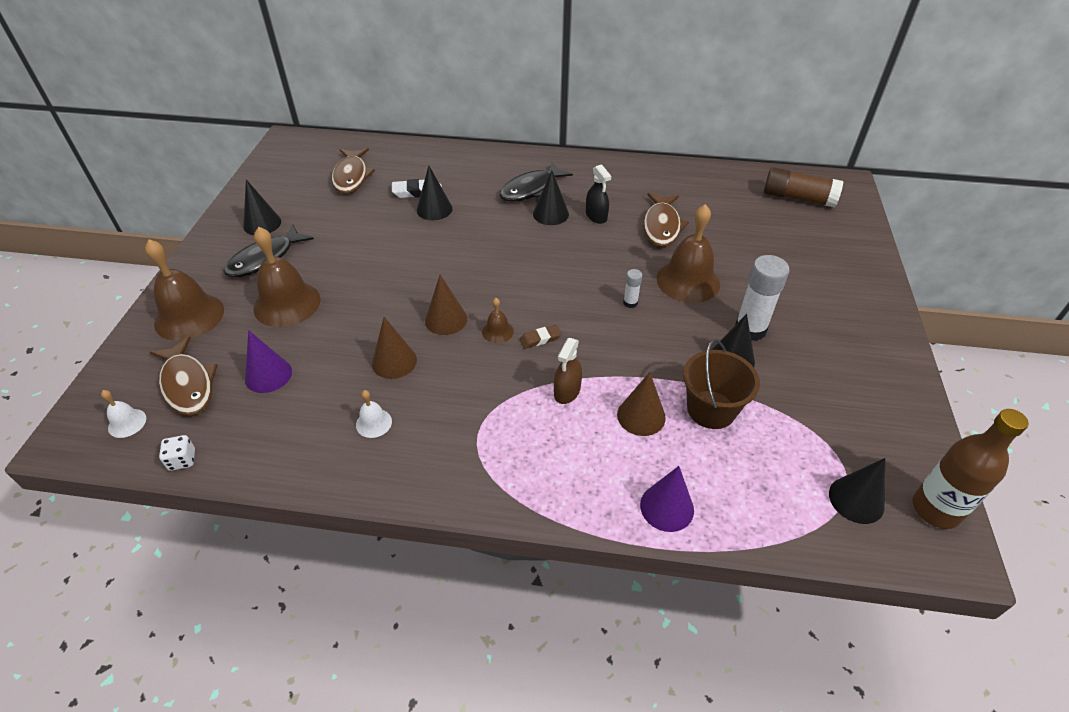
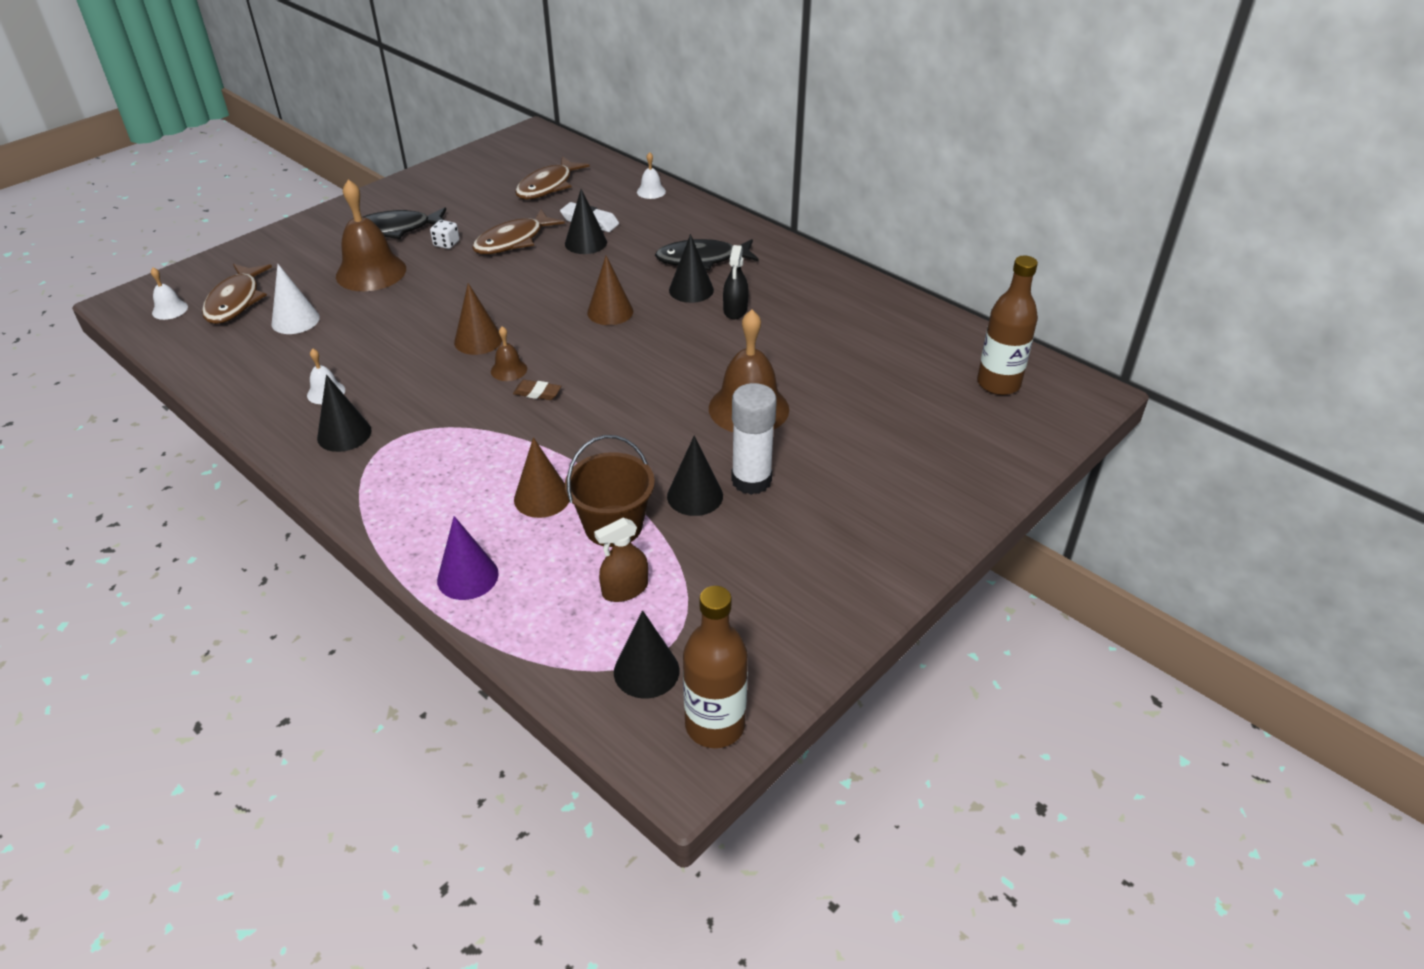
camera: 35 degrees right, 5 degrees down
brown bell [145,239,224,341] -> none
white dice [159,435,195,471] -> white dice moved to [430,220,460,249]
black cone [243,179,281,235] -> black cone moved to [317,375,371,452]
purple cone [245,330,292,393] -> white cone [271,264,320,334]
brown cone [372,317,417,379] -> brown cone moved to [587,256,633,325]
brown spray bottle [554,338,582,404] -> brown spray bottle moved to [594,517,648,602]
white glue stick [623,269,642,308] -> none
brown fish [643,193,689,247] -> brown fish moved to [472,209,565,254]
brown glue stick [764,167,843,207] -> brown bottle [977,256,1038,395]
none -> white bell [637,152,666,199]

